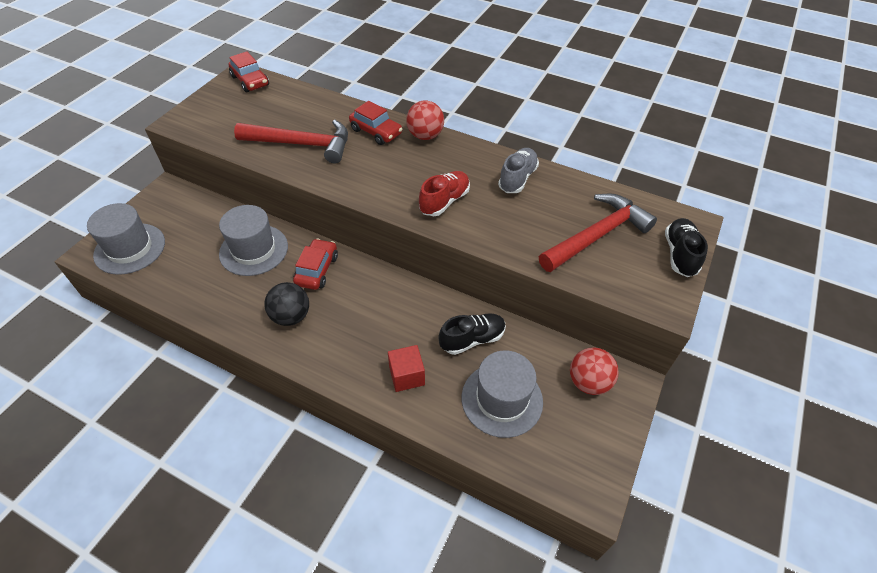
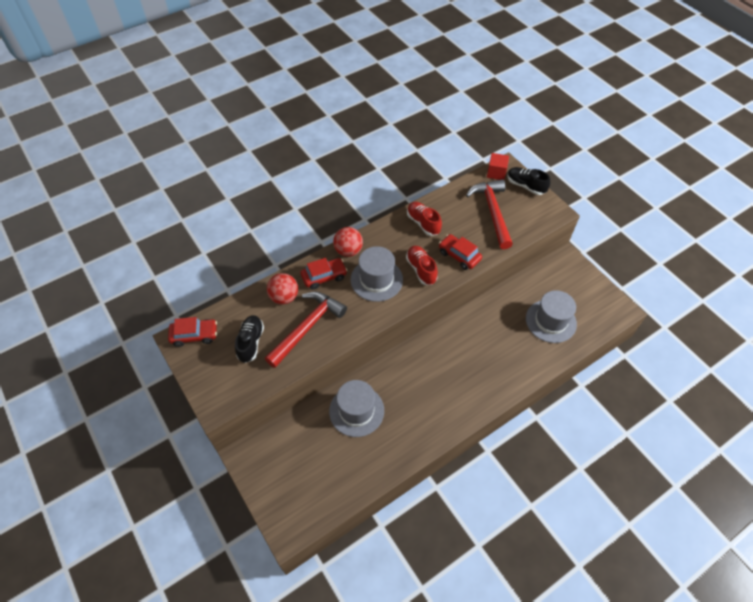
camera: 60 degrees left, 5 degrees up
grey hat [87,203,165,275] -> grey hat moved to [351,246,403,302]
black ball [264,282,309,326] -> none
red car [293,239,338,290] -> red car moved to [439,234,482,270]
red cube [388,345,425,392] -> red cube moved to [487,153,509,180]
black shoe [439,313,506,355] -> black shoe moved to [235,315,264,363]
grey shoe [498,148,539,193] -> red shoe [407,202,442,236]
red ball [570,348,619,395] -> red ball moved to [267,273,298,305]

